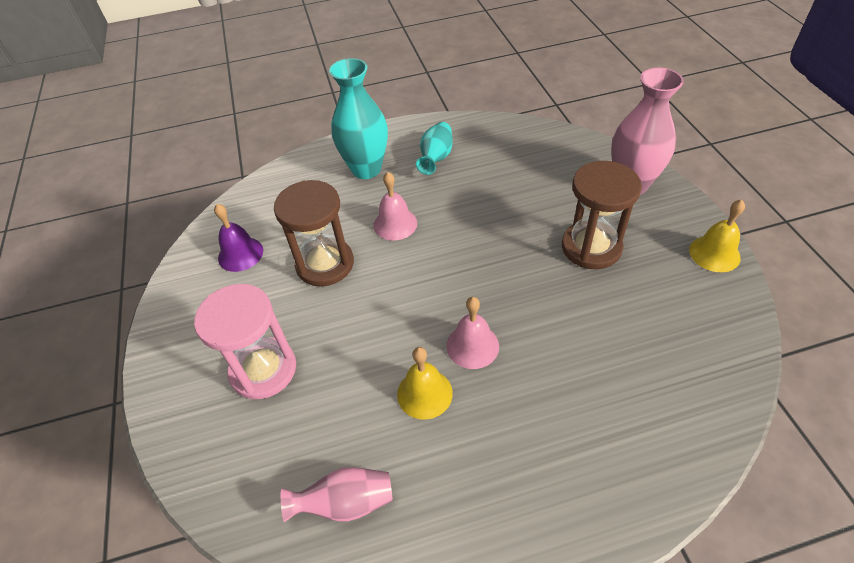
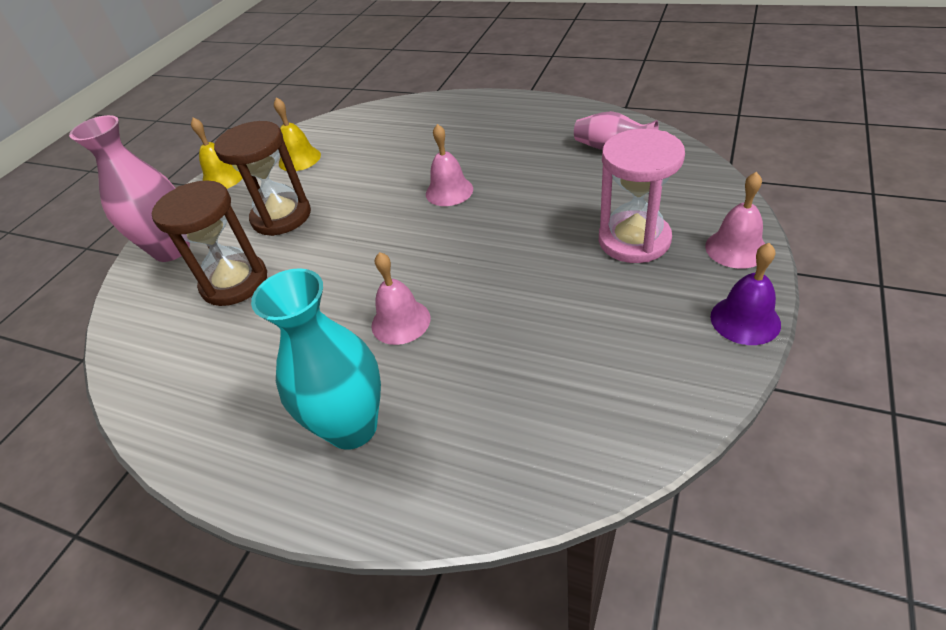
camera: 140 degrees left, 5 degrees down
purple bell [214,204,263,272] -> purple bell moved to [710,243,781,345]
brown hourglass [274,180,354,287] -> brown hourglass moved to [152,180,267,306]
yellow bell [397,347,453,420] -> yellow bell moved to [274,97,321,171]
turquoise vase [416,122,453,175] -> none
none -> pink bell [705,172,765,269]

